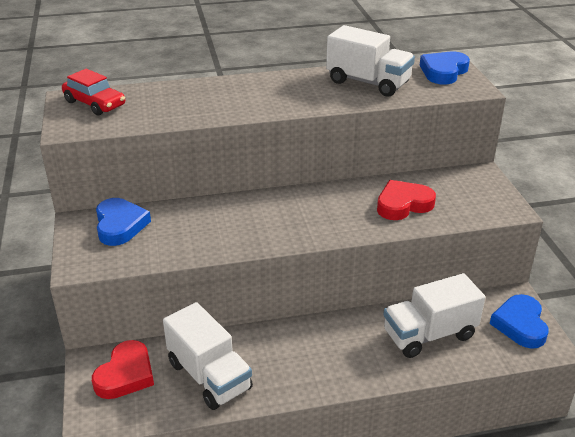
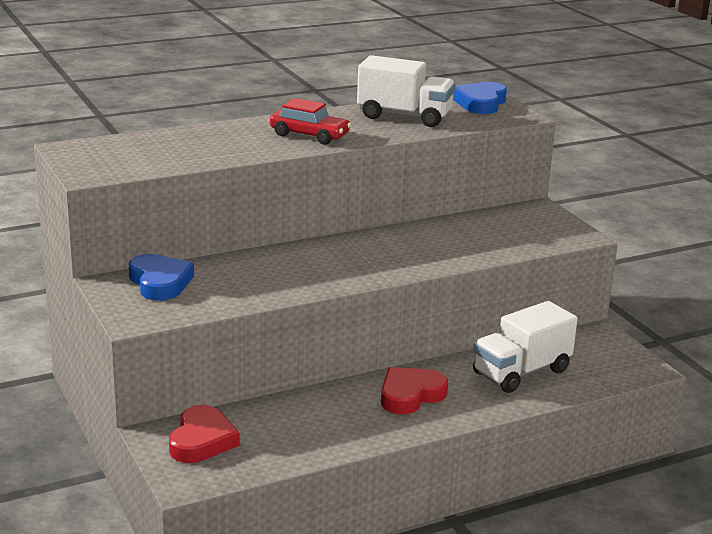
camera: 15 degrees left, 10 degrees down
red car [62,69,125,116] -> red car moved to [270,98,351,145]
white truck [163,302,253,410] -> none
red heart [377,180,436,220] -> red heart moved to [381,367,448,414]
blue heart [490,294,549,349] -> none

